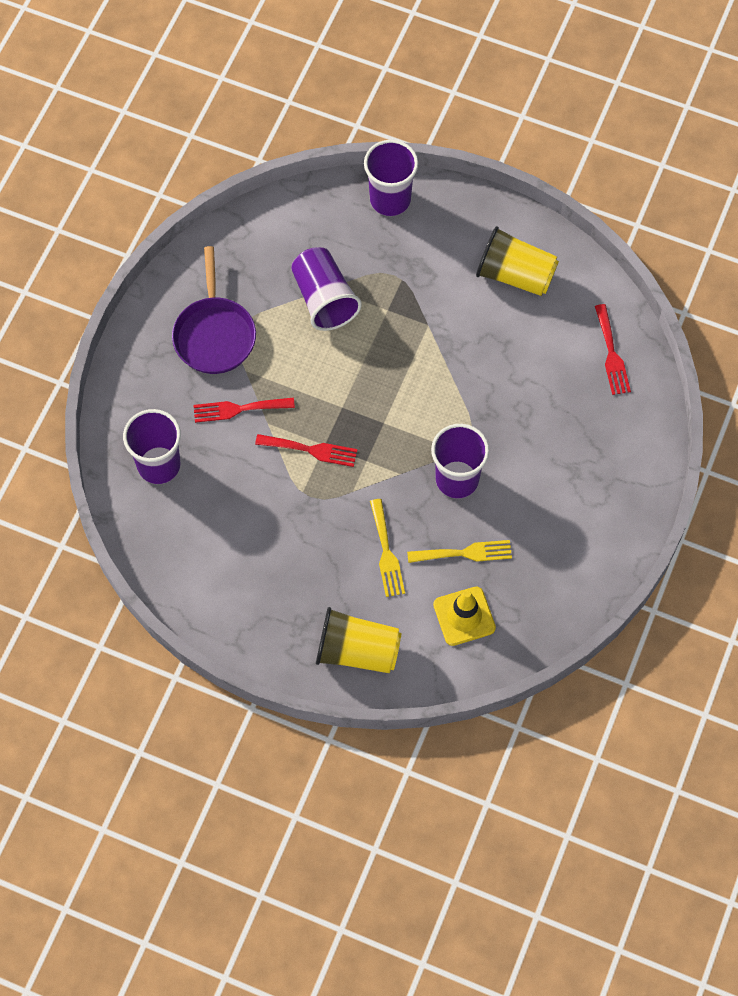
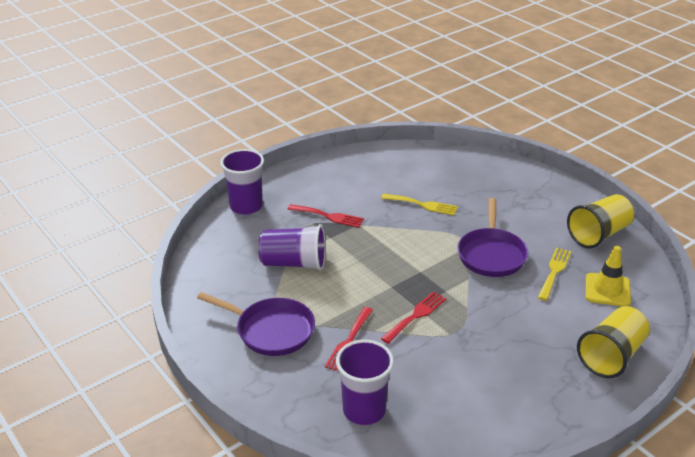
camera: 60 degrees left, 30 degrees down
yellow fork [370,499,405,597] -> yellow fork moved to [381,194,458,215]
purple cup [431,424,489,499] -> purple pan [457,198,528,277]
yellow cup [476,226,559,296] -> yellow cup moved to [567,194,634,249]
red fork [595,304,631,395] -> red fork moved to [288,204,364,228]

